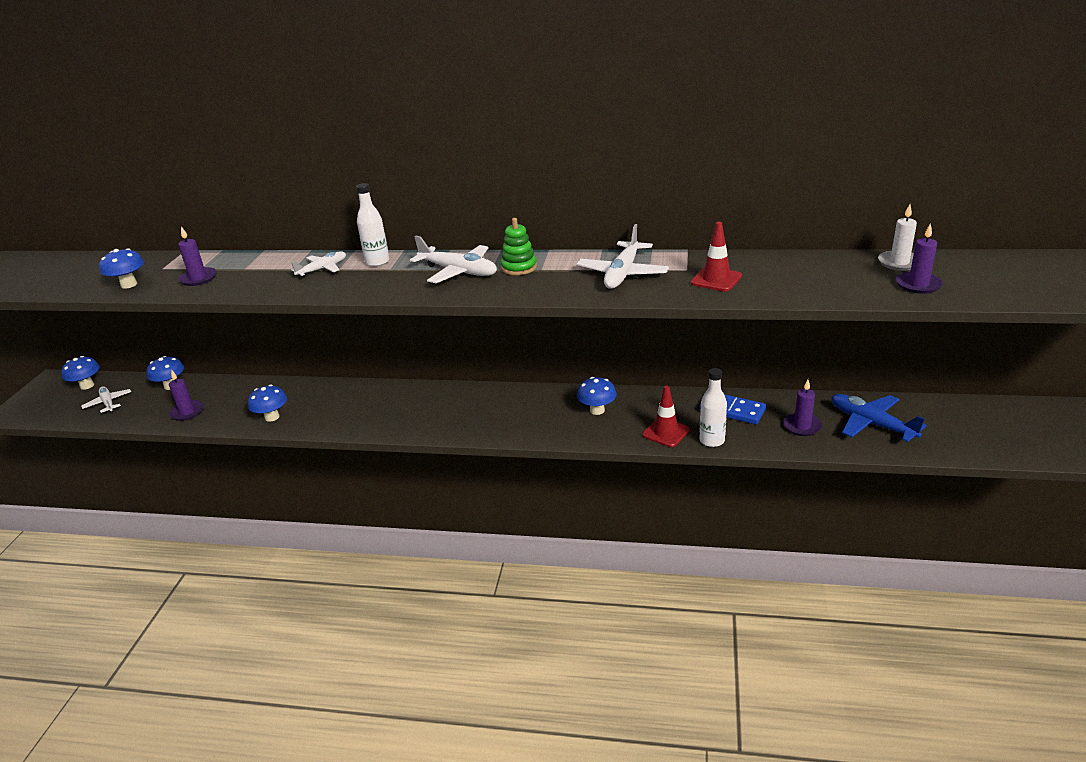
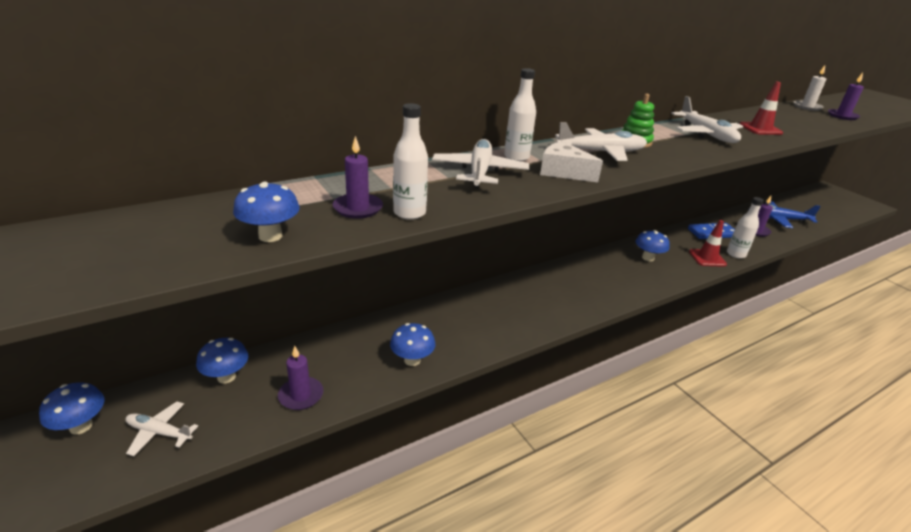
camera: 45 degrees left, 0 degrees up
white plane [291,251,346,277] -> white plane [432,139,529,188], size x1.60
none -> white bottle [393,103,428,220]
none -> white cheese [540,141,603,182]

